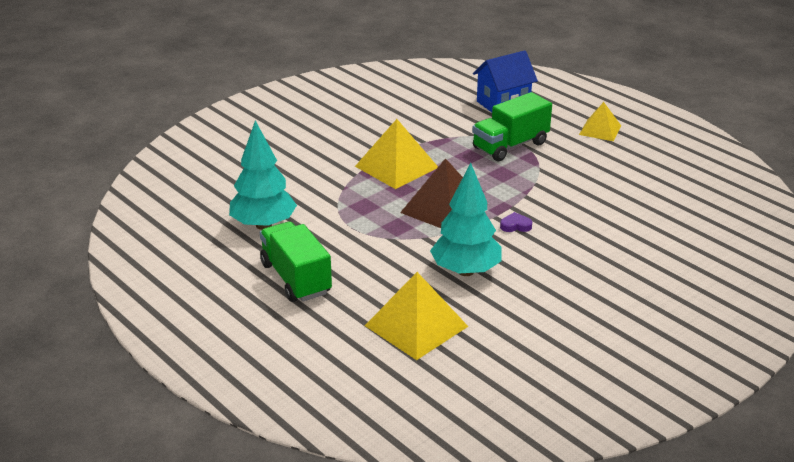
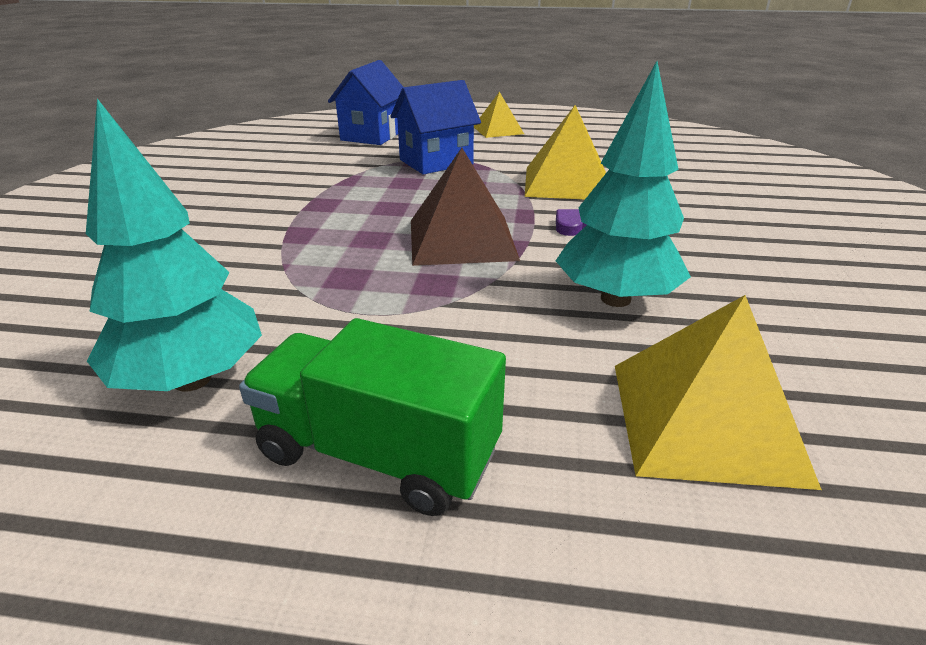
camera: 40 degrees left, 0 degrees up
yellow pyramid [355,119,438,189] -> yellow pyramid moved to [525,105,606,199]
green truck [472,92,552,161] -> blue house [391,80,481,174]

